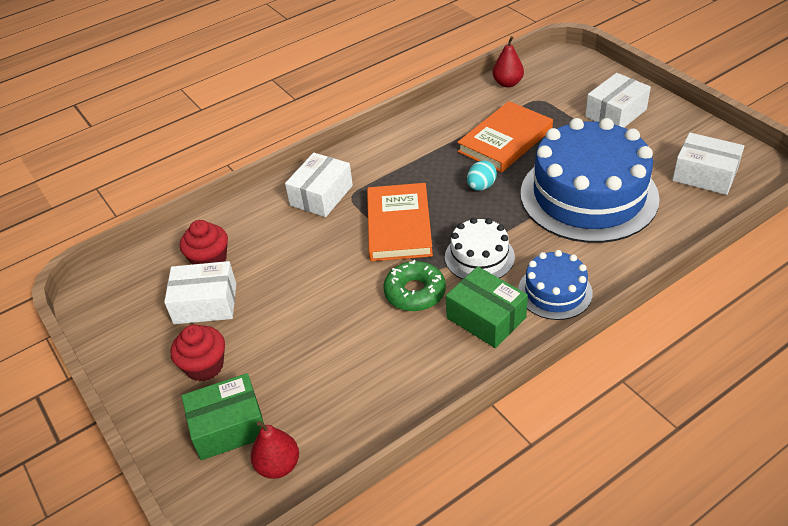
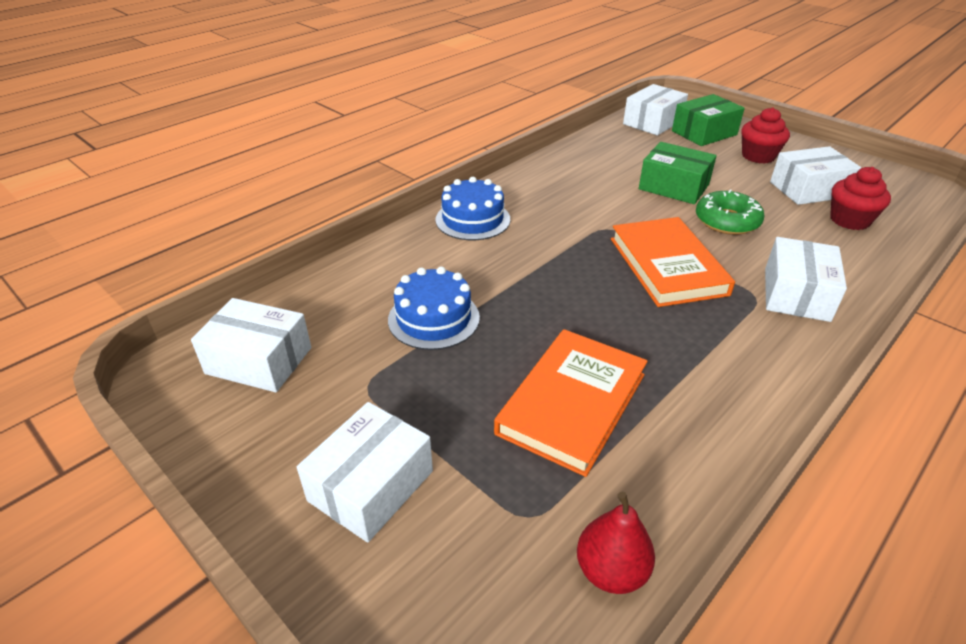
camera: 165 degrees right, 5 degrees down
red pear [251,421,299,479] -> white box [623,84,688,135]
green donut [383,260,446,312] -> green donut moved to [696,189,764,235]
white cake [445,217,515,279] -> none
green box [446,266,528,348] -> green box moved to [639,142,717,204]
turquoise egg [467,161,497,191] -> none
blue cake [521,118,660,243] -> blue cake [388,267,480,350], size x0.48

